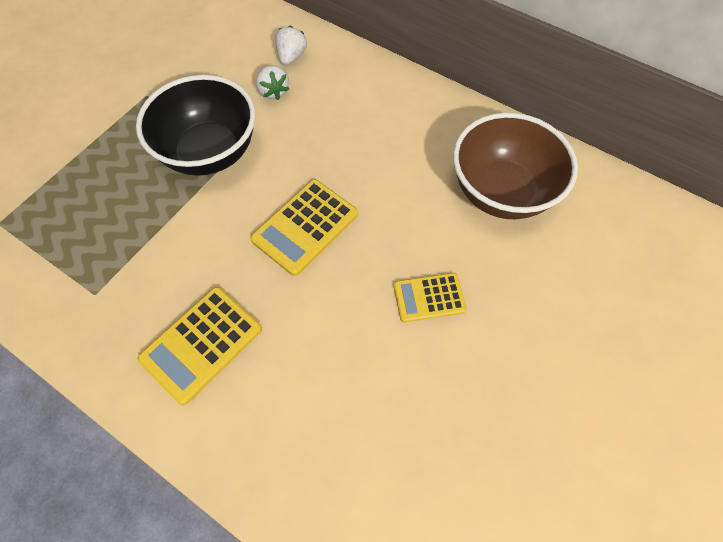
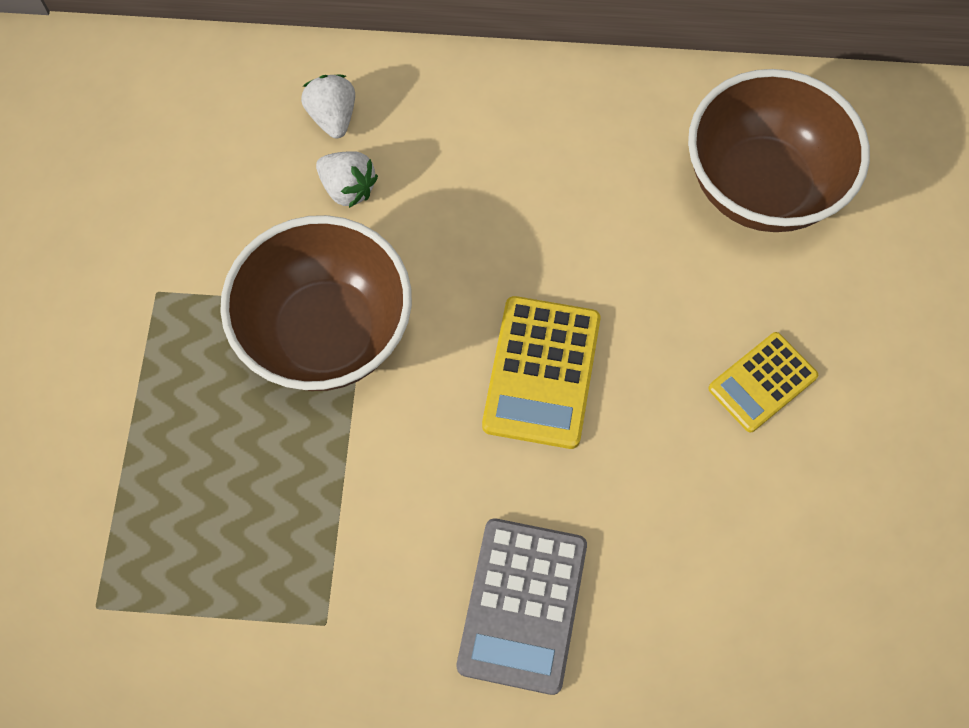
camera: 30 degrees left, 5 degrees up
black bowl [136,75,255,176] -> brown bowl [220,215,412,391]
yellow calculator [137,287,262,405] -> grey calculator [457,518,587,695]

